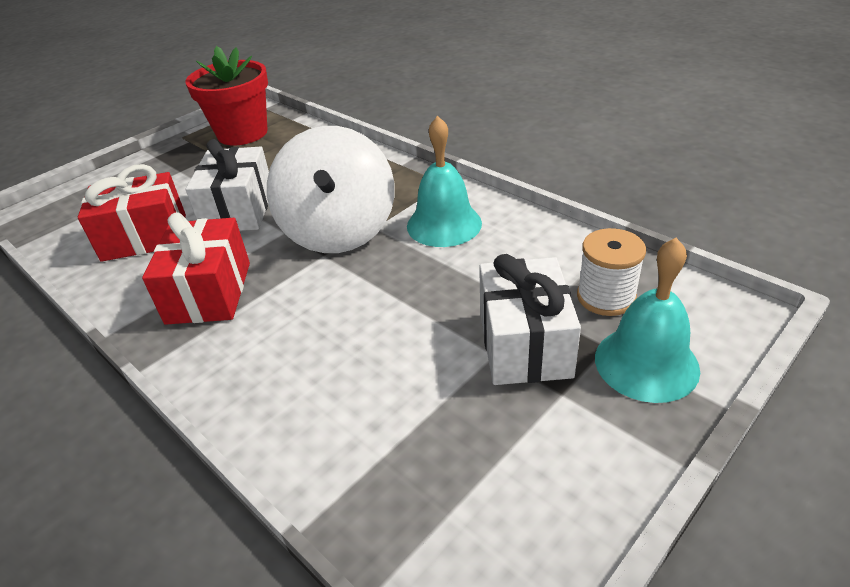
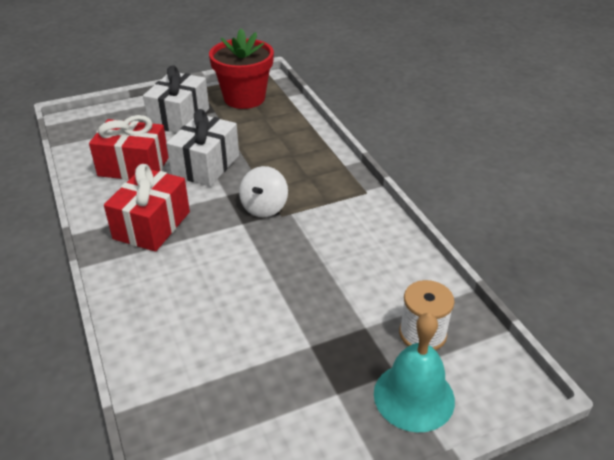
camera: 20 degrees right, 0 degrees up
white spinning top [267,126,394,253] -> white spinning top [239,166,288,217], size x0.52
turquoise bell [407,116,482,247] -> none
white gift [479,254,581,385] -> white gift moved to [143,65,209,133]

